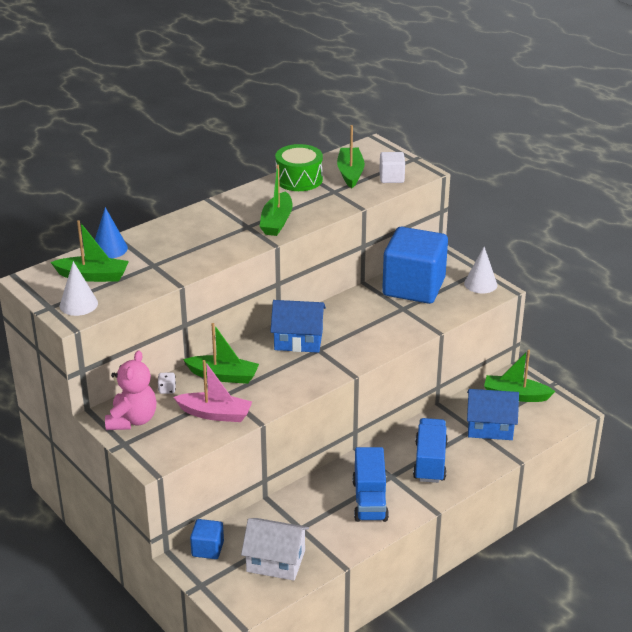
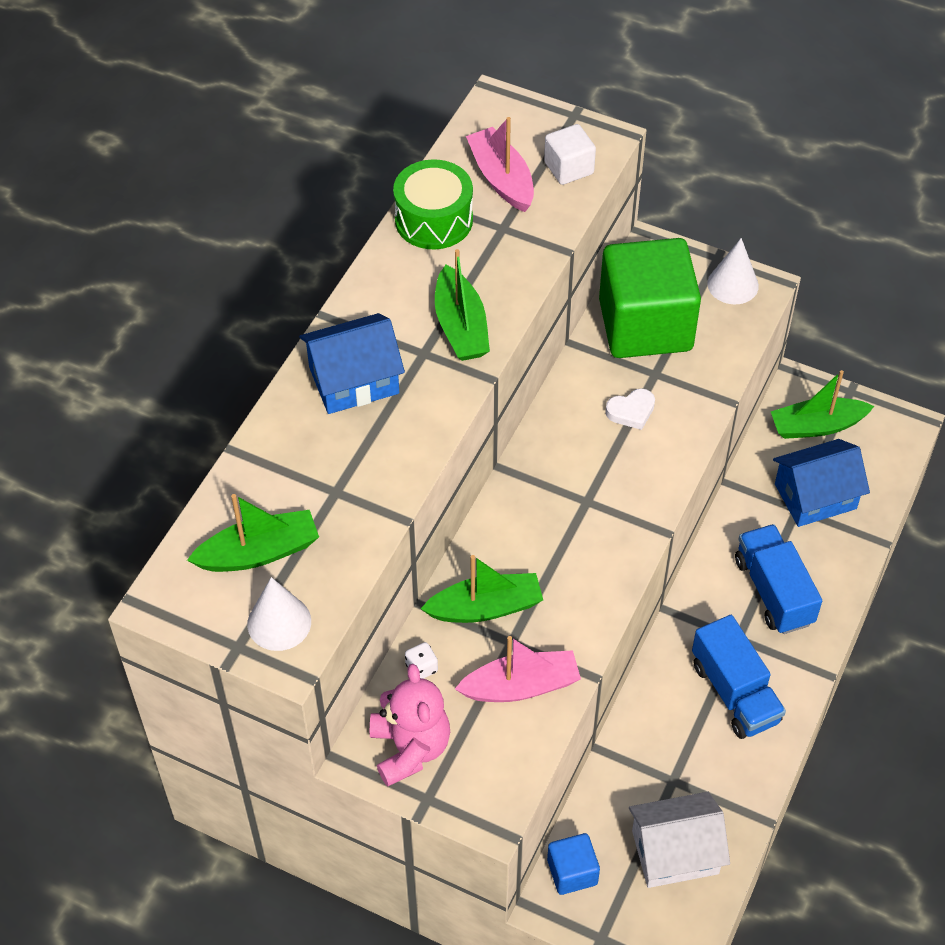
camera: 25 degrees left, 20 degrees up
blue cone [95,207,128,258] -> none
blue house [270,300,326,353] -> blue house moved to [299,313,405,414]
green boat [337,125,365,188] -> pink boat [466,117,534,212]
blue cube [382,227,448,304] -> green cube [599,238,701,358]
none -> white heart [605,388,655,430]

